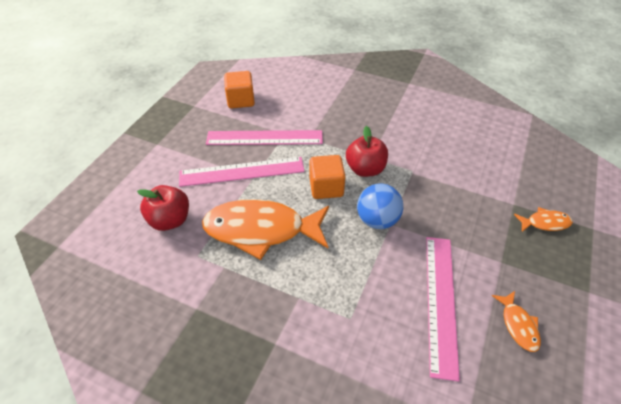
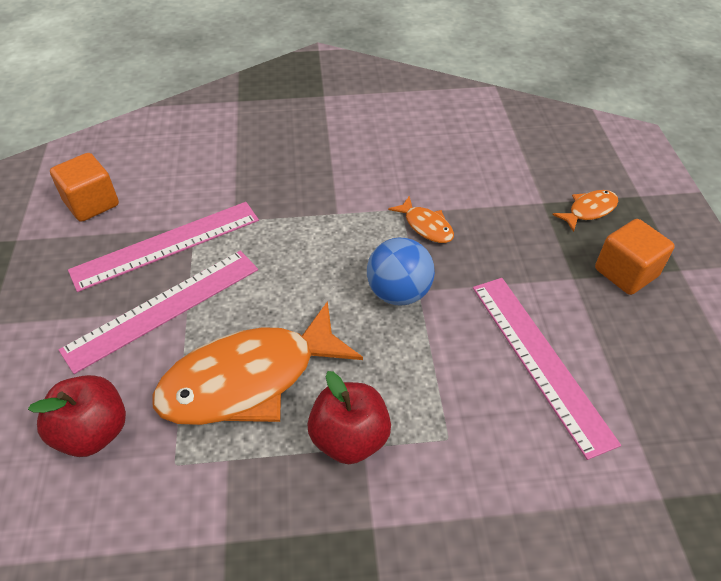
camera: 30 degrees left, 0 degrees up
orange cube [309,155,346,199] -> orange cube moved to [595,219,675,295]
red apple [346,126,388,177] -> red apple moved to [308,371,391,464]
orange fish [492,291,541,352] -> orange fish moved to [388,196,454,243]

